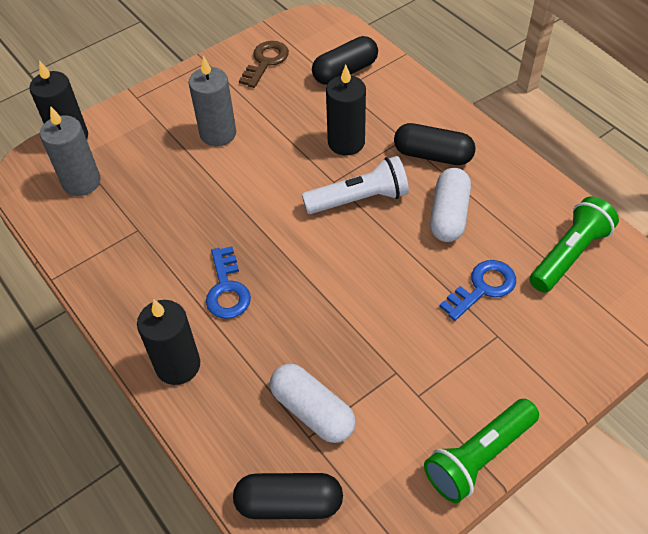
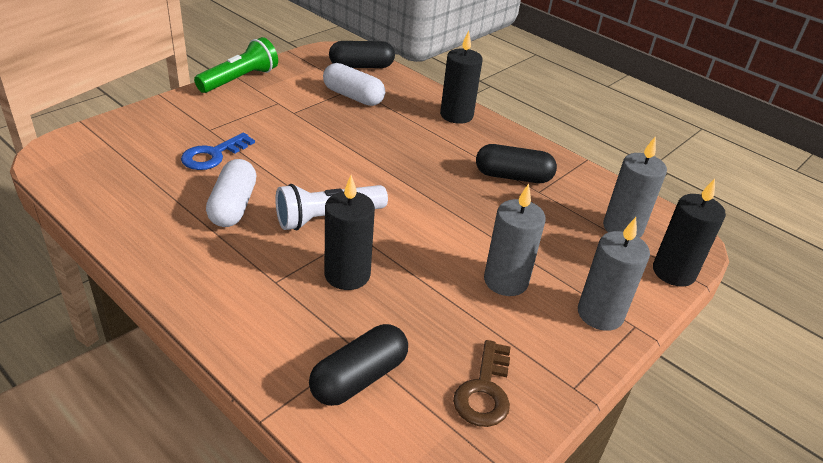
camera: 165 degrees right, 15 degrees down
blue key [206,246,251,319] -> none
black capsule [394,123,476,165] -> black capsule moved to [476,144,557,183]
green flashlight [530,196,619,293] -> none
none -> grey candle [578,217,650,331]

